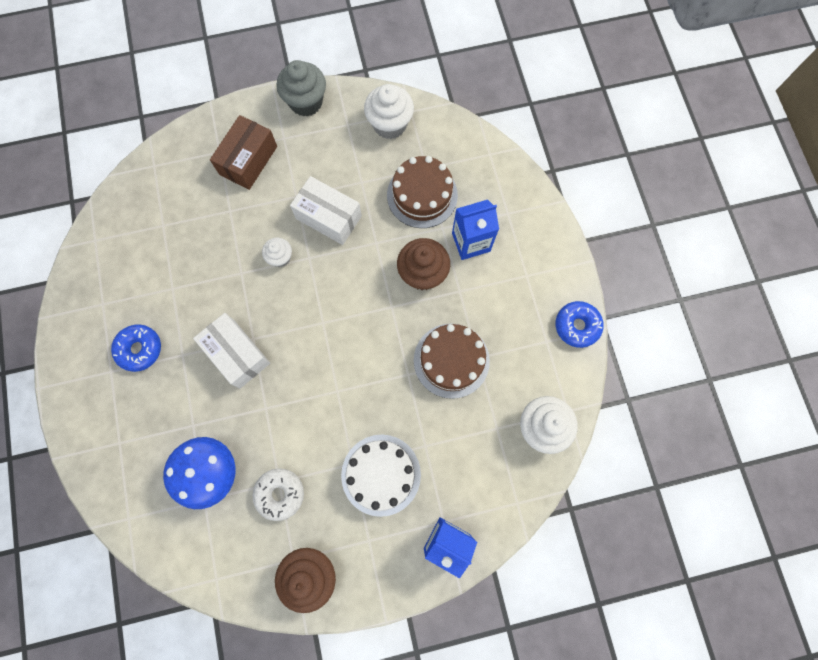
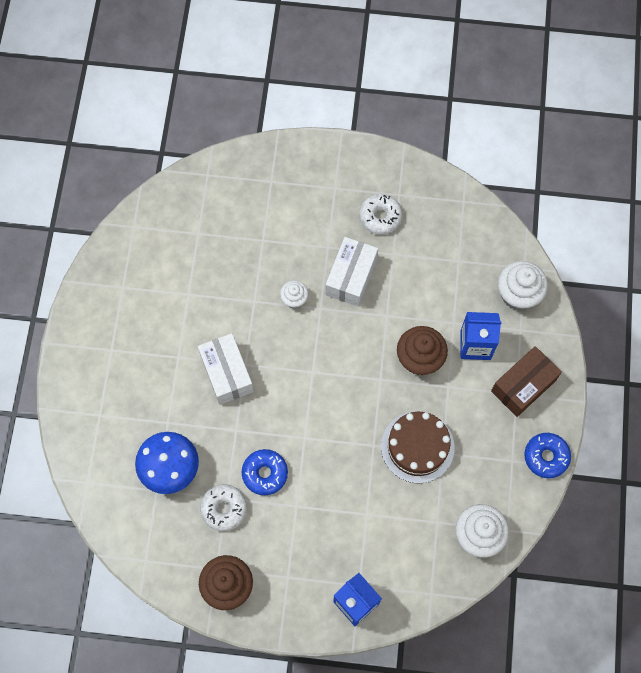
camera: 20 degrees right, 5 degrees down
blue donut [111,324,161,372] -> blue donut moved to [242,449,288,495]
brown box [210,115,277,190] -> brown box moved to [491,346,562,417]
grey cupcake [276,60,326,117] -> none
white box [290,176,362,245] -> white box turned 60 degrees clockwise [325,237,378,307]
white cake [341,435,421,517] -> none
white cupcake [364,84,414,139] -> white cupcake moved to [498,261,548,310]
brown cake [387,156,458,228] -> none
none -> white donut [359,194,402,235]

